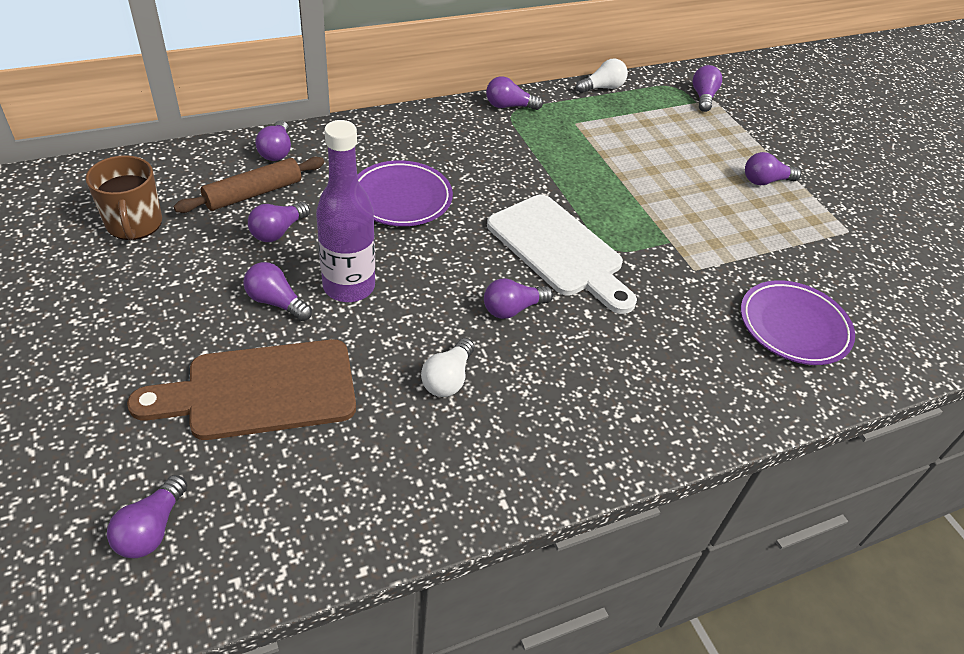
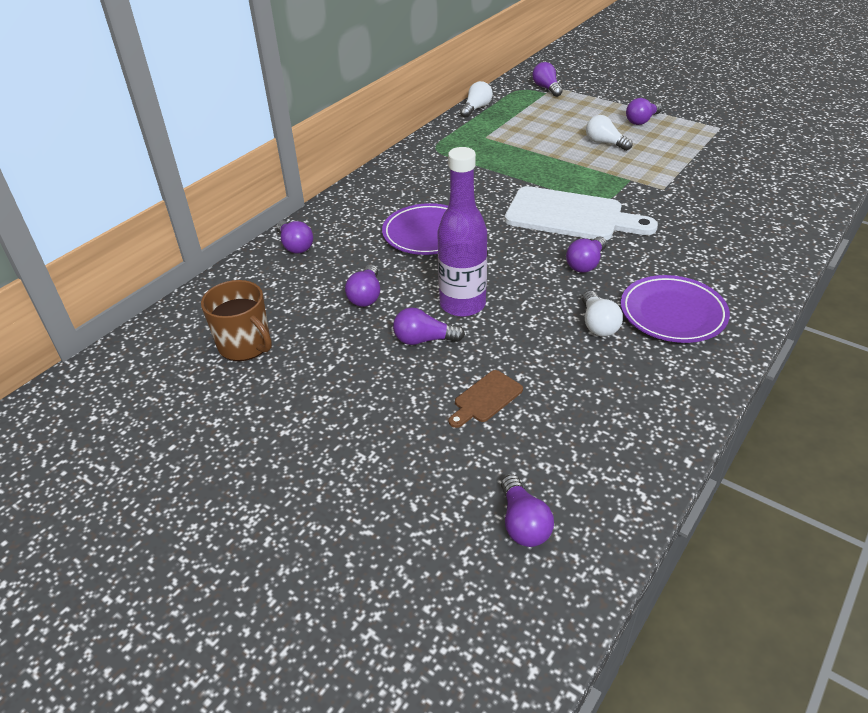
camera: 25 degrees left, 5 degrees down
brown cutting board [127,339,356,440] -> brown cutting board [449,370,523,428], size x0.45
brown rolling pin [173,157,324,213] -> none
purple light bulb [486,76,543,110] -> none
purple plate [741,280,855,365] -> purple plate moved to [621,275,730,343]
none -> white light bulb [586,115,633,151]

